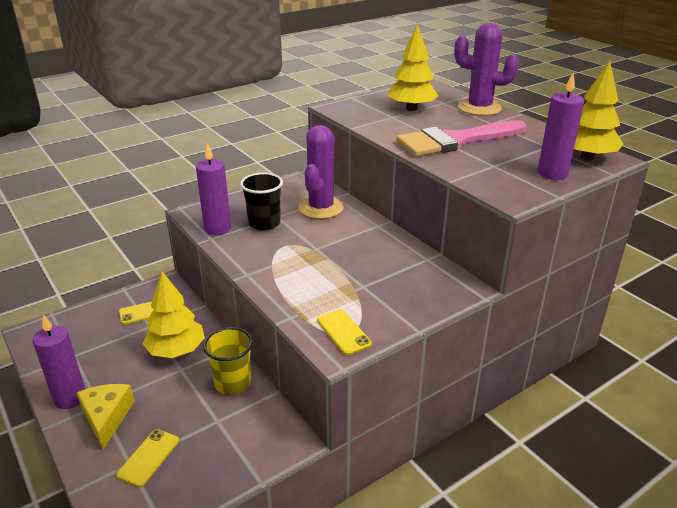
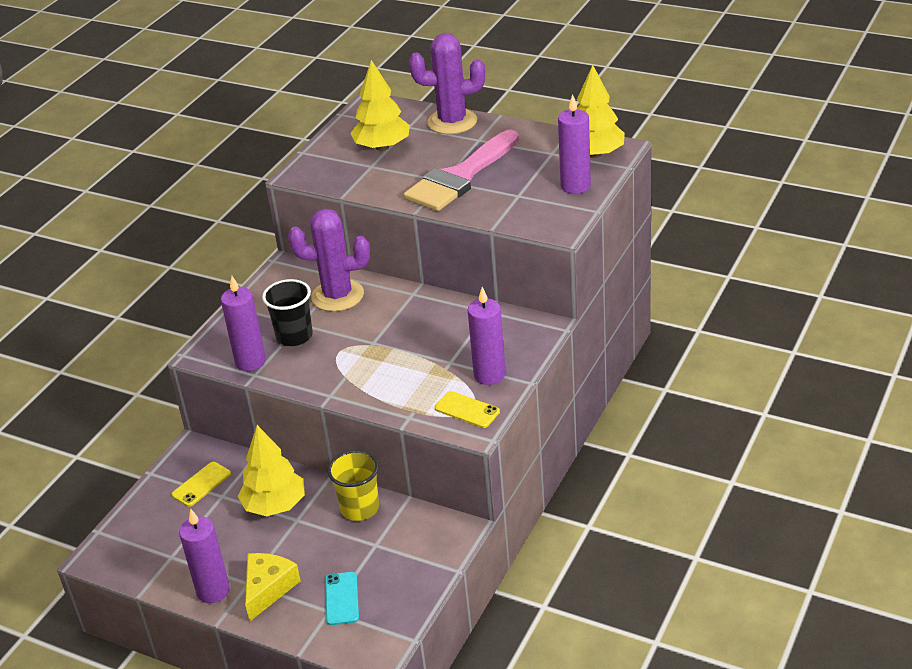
camera: 25 degrees left, 5 degrees up
yellow cheese [77,384,134,450] -> yellow cheese turned 60 degrees clockwise [245,553,301,621]
yellow phone [116,429,179,487] -> turquoise phone [325,572,359,625]
purple cactus [298,125,344,219] -> purple cactus turned 75 degrees counterclockwise [288,209,370,312]
none -> purple candle [468,287,506,385]

